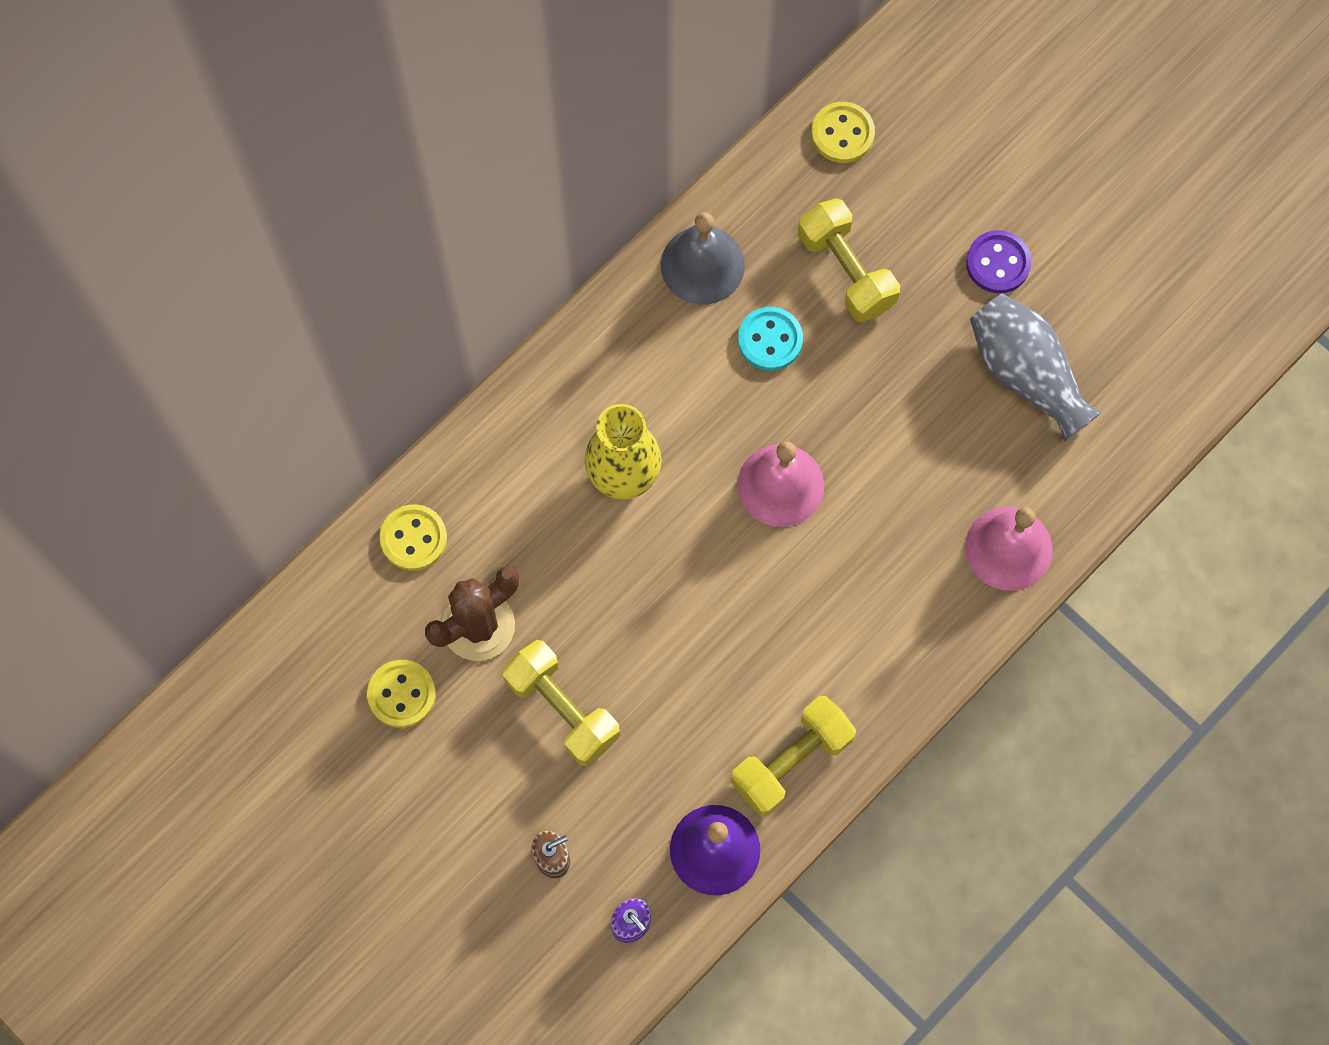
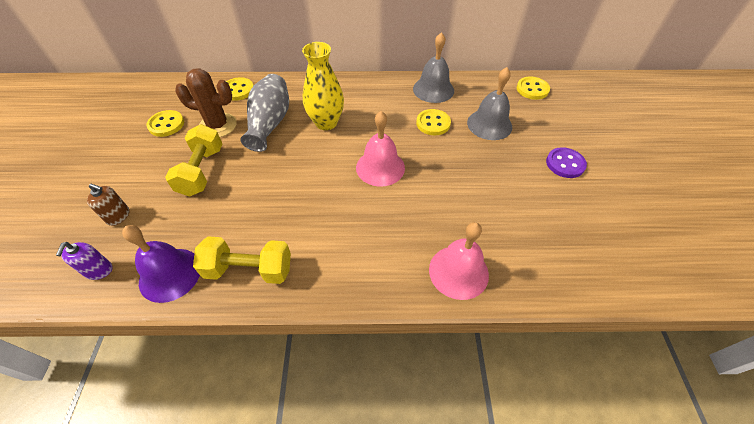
camera: 45 degrees right, 20 degrees down
turquoise button [738,307,803,371] -> yellow button [416,109,451,135]
yellow dumbbell [798,198,900,322] -> grey bell [467,67,512,140]
grey vase [970,294,1102,442] -> grey vase moved to [240,74,289,152]

